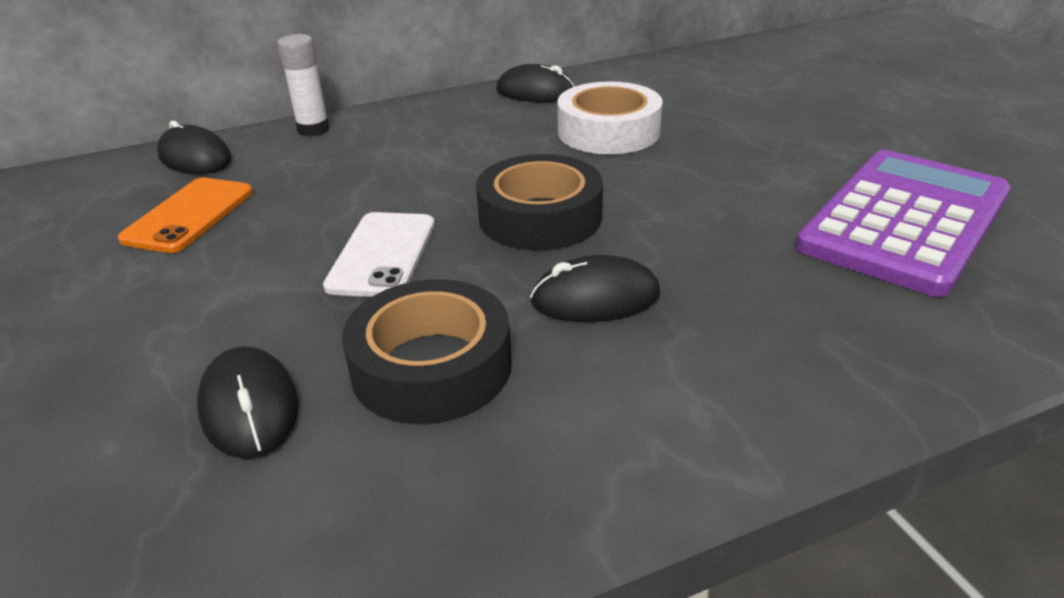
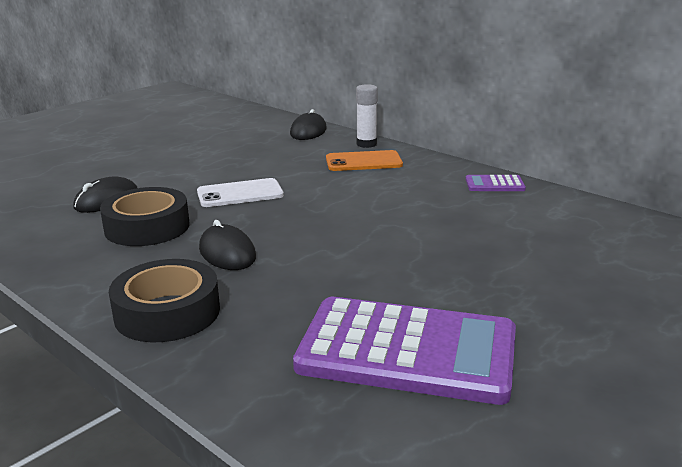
camera: 65 degrees right, 10 degrees down
orange phone [118,178,253,253] -> orange phone moved to [326,150,403,171]
black tape [476,154,603,250] -> black tape moved to [109,259,220,342]
black mouse [496,64,575,102] -> purple calculator [466,175,526,191]
white tape [557,81,663,154] -> none

